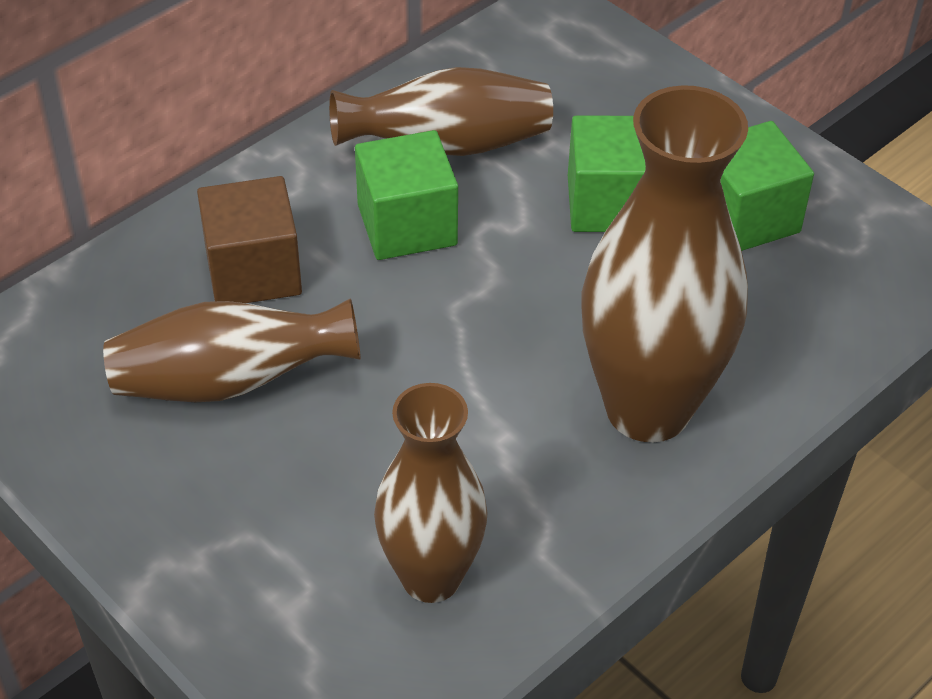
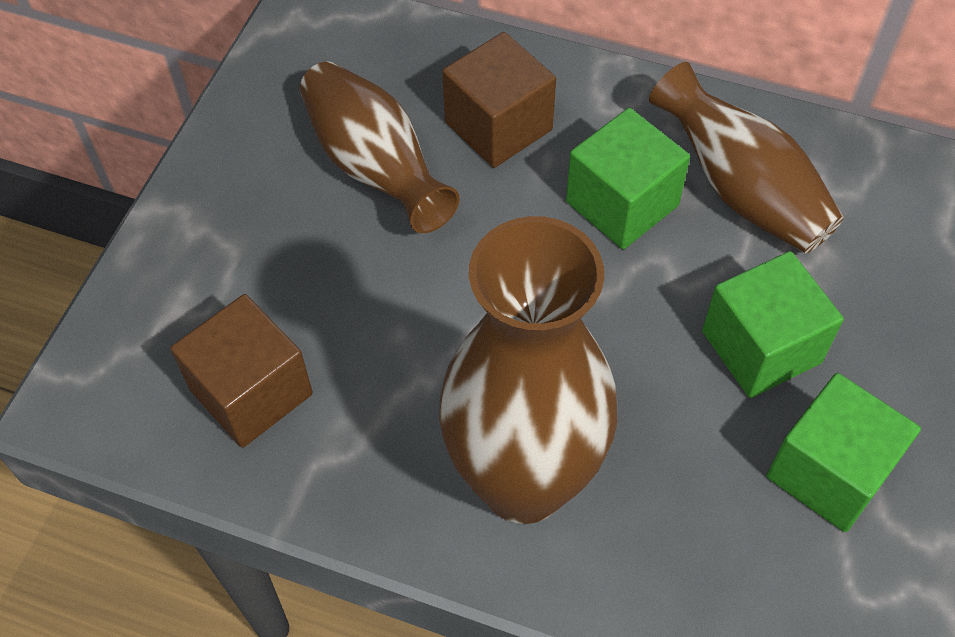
camera: 65 degrees right, 10 degrees up
brown vase [374,383,488,603] -> brown cube [171,294,313,448]

